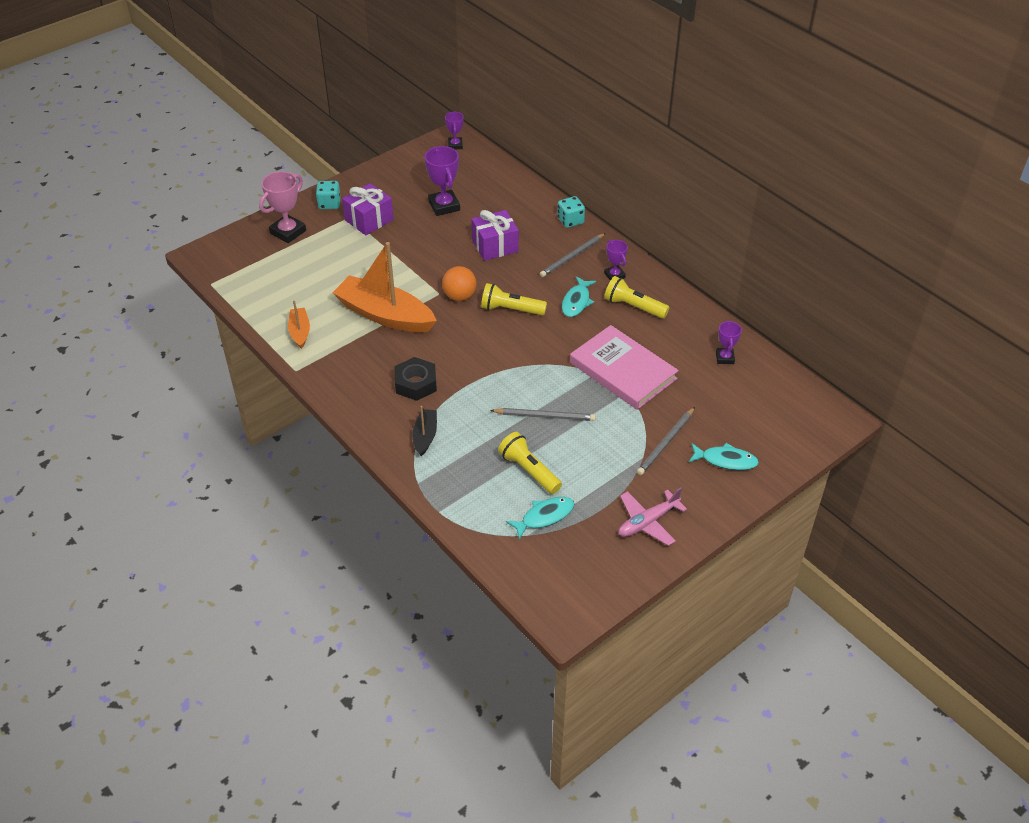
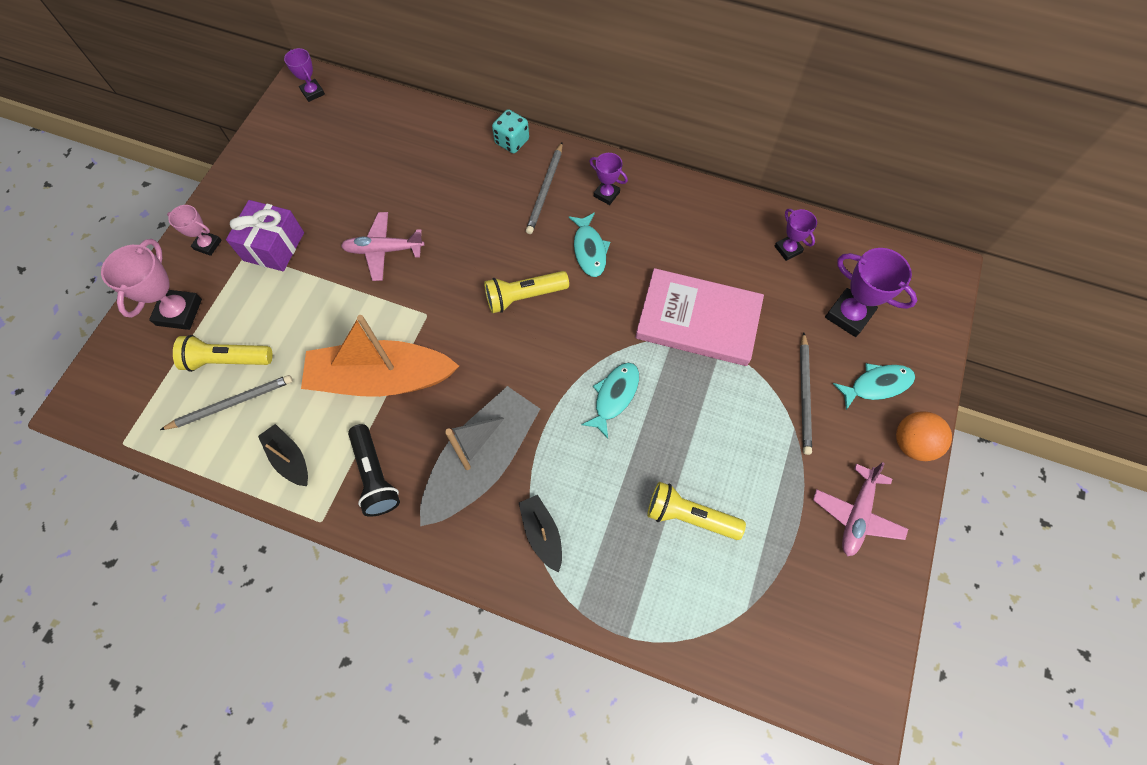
camera: 30 degrees left, 20 degrees up
orange boat [288,300,310,349] -> black boat [258,424,308,486]
turquoise dice [316,181,341,209] -> pink trophy [167,205,222,256]
black nut [395,357,437,401] -> grey boat [420,386,540,526]
purple trophy [425,146,460,216] -> purple trophy moved to [825,248,917,337]
orange ball [442,266,477,301] -> orange ball moved to [896,411,952,461]
purple gift [471,210,519,261] -> none
grey pencil [490,408,596,421] -> grey pencil moved to [160,375,293,430]
turquoise fish [506,497,574,540] -> turquoise fish moved to [581,363,639,439]
yellow flashlight [604,276,669,319] -> yellow flashlight moved to [173,335,273,372]
none -> pink plane [341,212,425,281]
none -> black flashlight [348,424,400,517]

